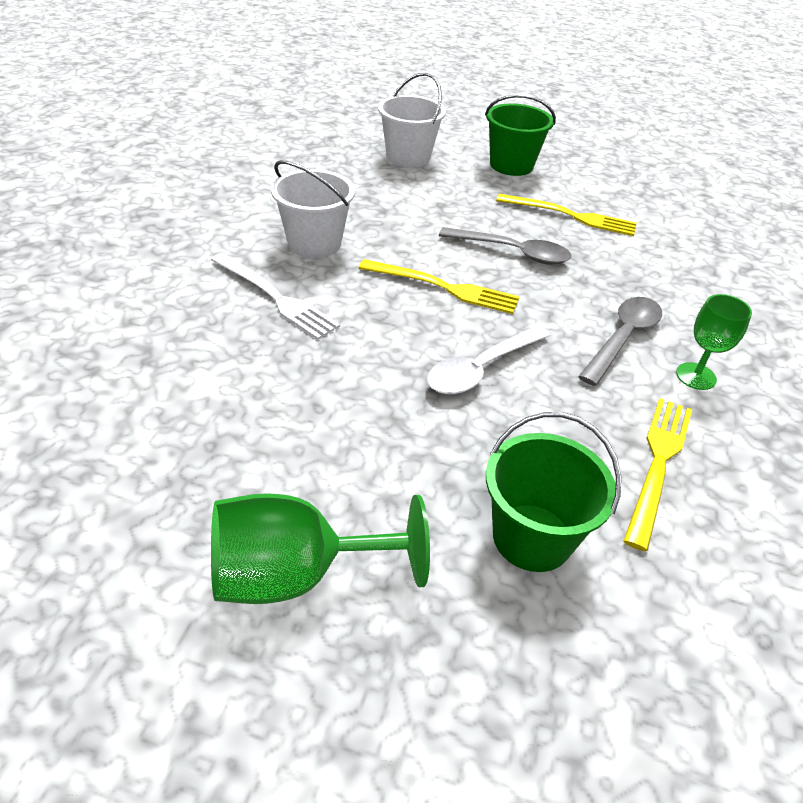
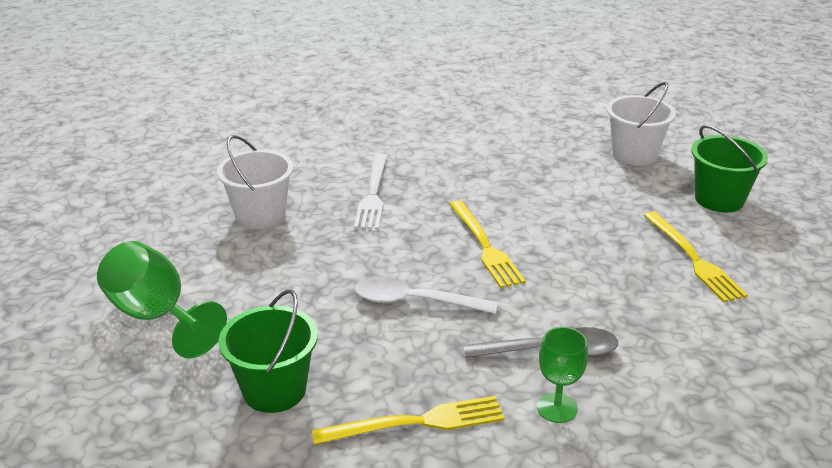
camera: 55 degrees right, 10 degrees down
white bucket [271,160,355,258] -> white bucket moved to [217,135,293,229]
grey spoon [439,227,571,265] -> none

